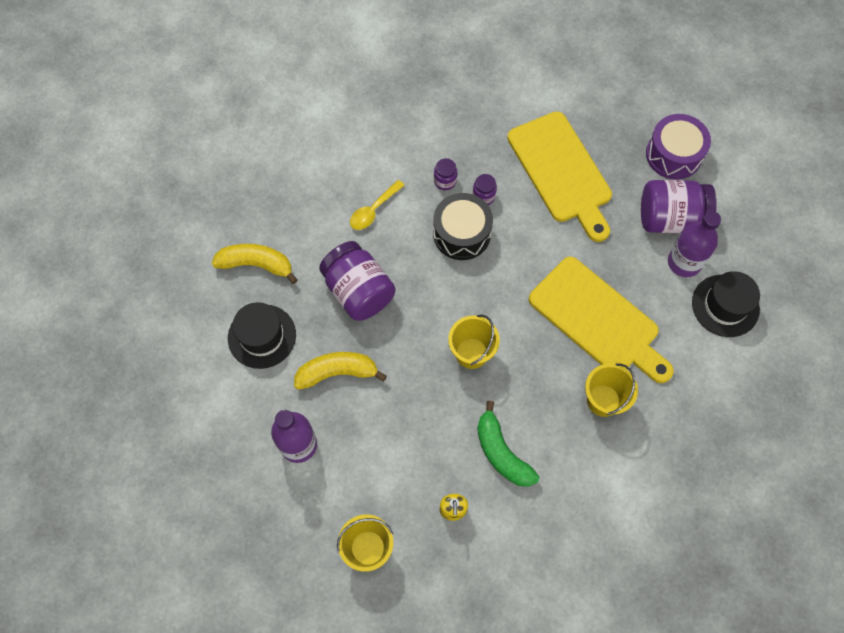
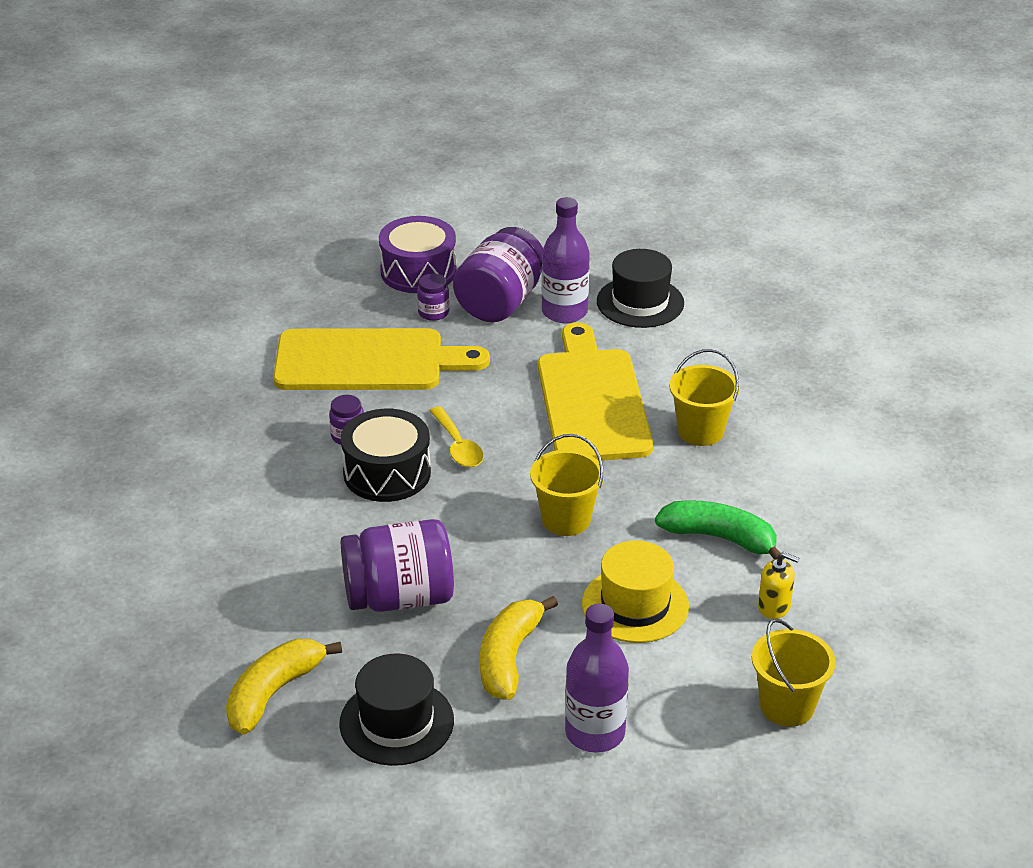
camera: 65 degrees left, 30 degrees down
yellow spoon [350,180,405,230] -> yellow spoon moved to [429,406,484,467]
purple jar [434,158,457,190] -> purple jar moved to [417,274,450,321]
green banana [477,401,539,487] -> green banana turned 150 degrees counterclockwise [655,501,785,560]
yellow cutting board [529,257,674,383] -> yellow cutting board turned 75 degrees counterclockwise [538,322,653,460]
none -> yellow hat [582,541,689,643]

